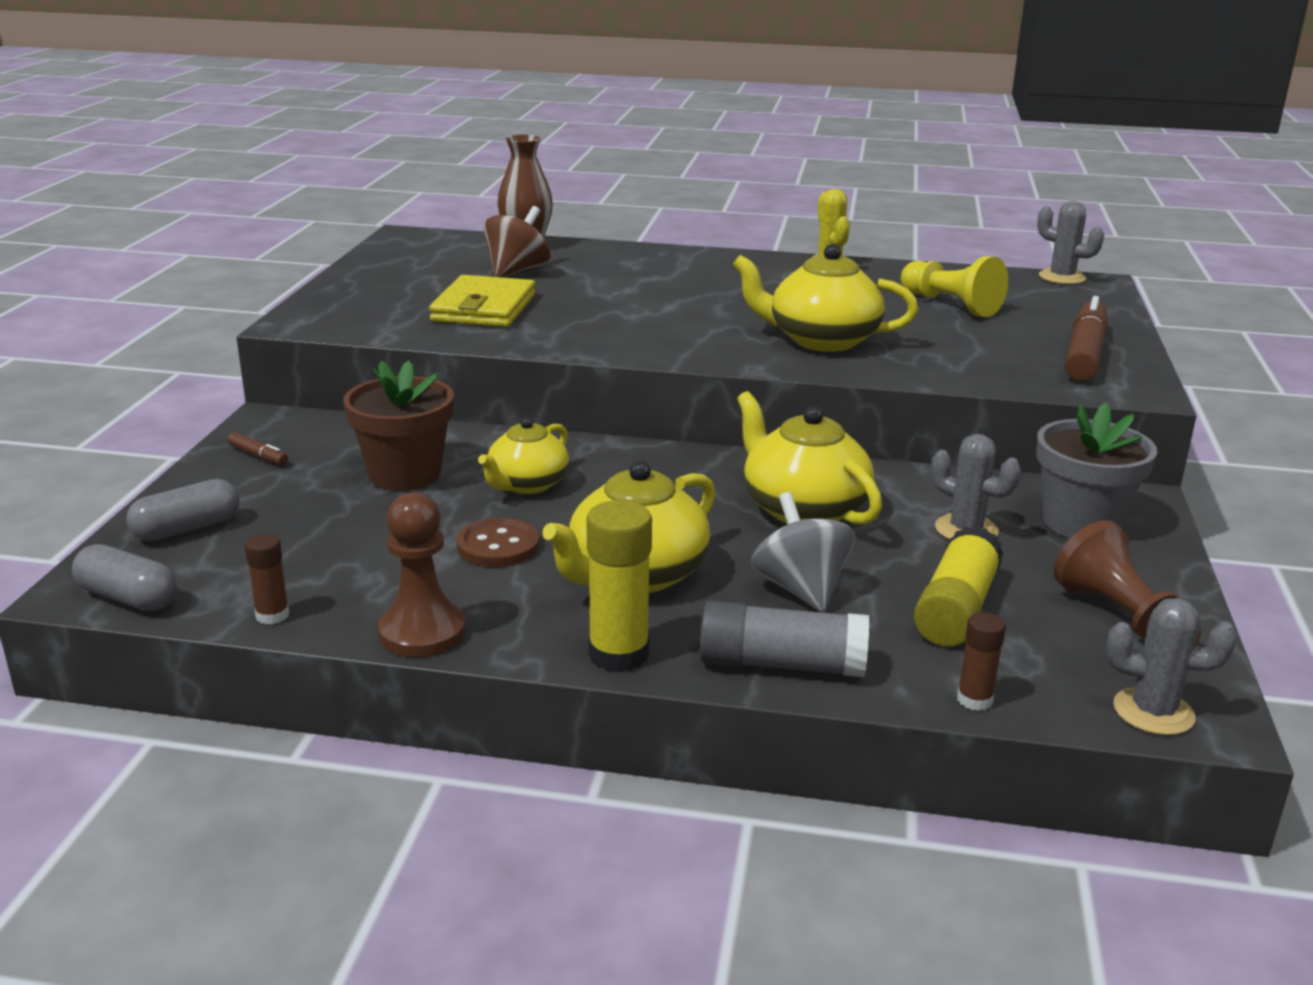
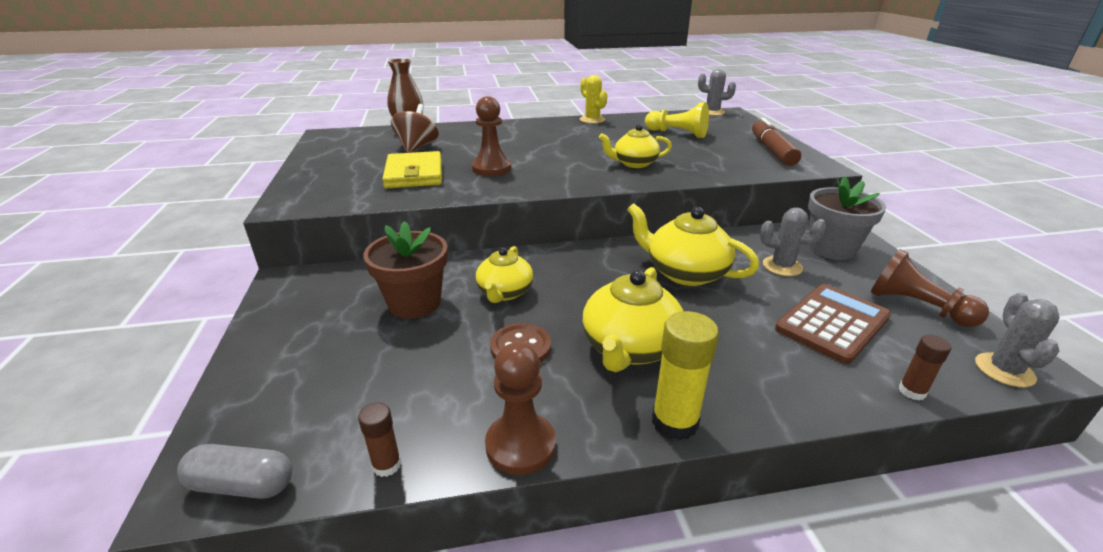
camera: 20 degrees left, 5 degrees up
grey capsule [126,479,240,541] -> none
brown marker [228,432,288,465] -> none
grey glue stick [700,601,869,677] -> none
yellow teapot [732,244,918,352] -> yellow teapot [599,124,672,168], size x0.66
grey spinning top [751,492,855,612] -> none
yellow glue stick [914,526,1003,647] -> brown calculator [775,284,891,364]
grey cactus [1107,598,1237,735] -> grey cactus turned 75 degrees counterclockwise [975,292,1060,387]
none -> brown pawn [472,96,511,176]

